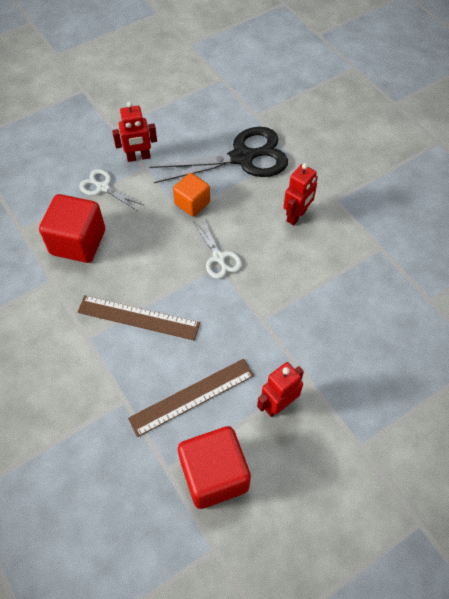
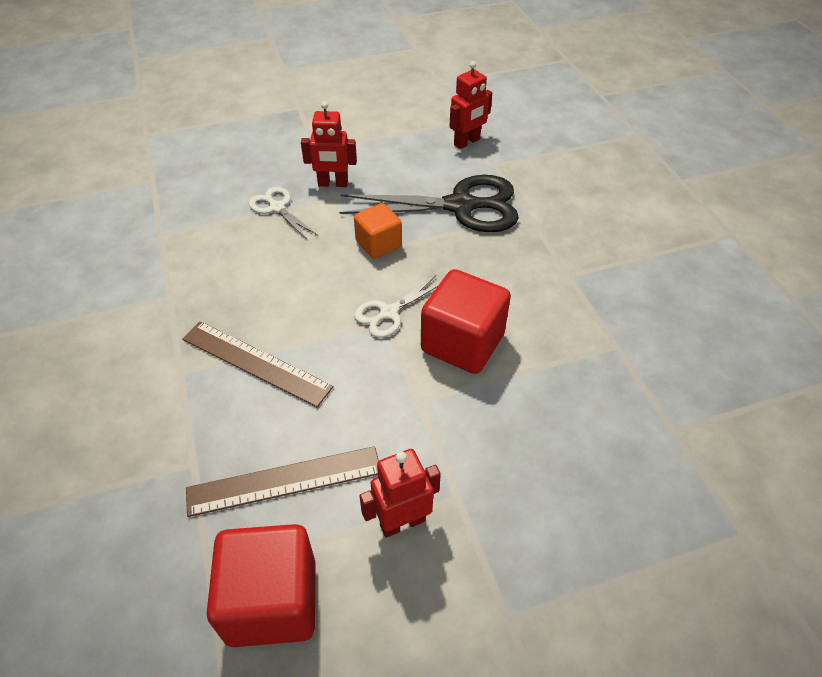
camera: 15 degrees right, 10 degrees down
red cube [39,194,105,263] -> red cube moved to [421,269,511,374]
white scissors [193,218,242,279] -> white scissors turned 60 degrees clockwise [354,275,439,338]
red robot [284,163,318,225] -> red robot moved to [449,61,492,149]

